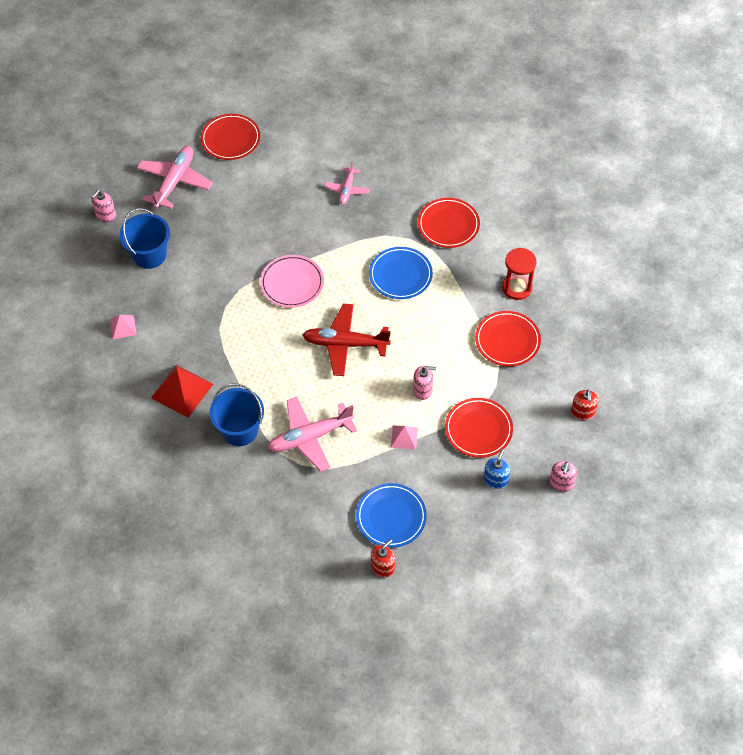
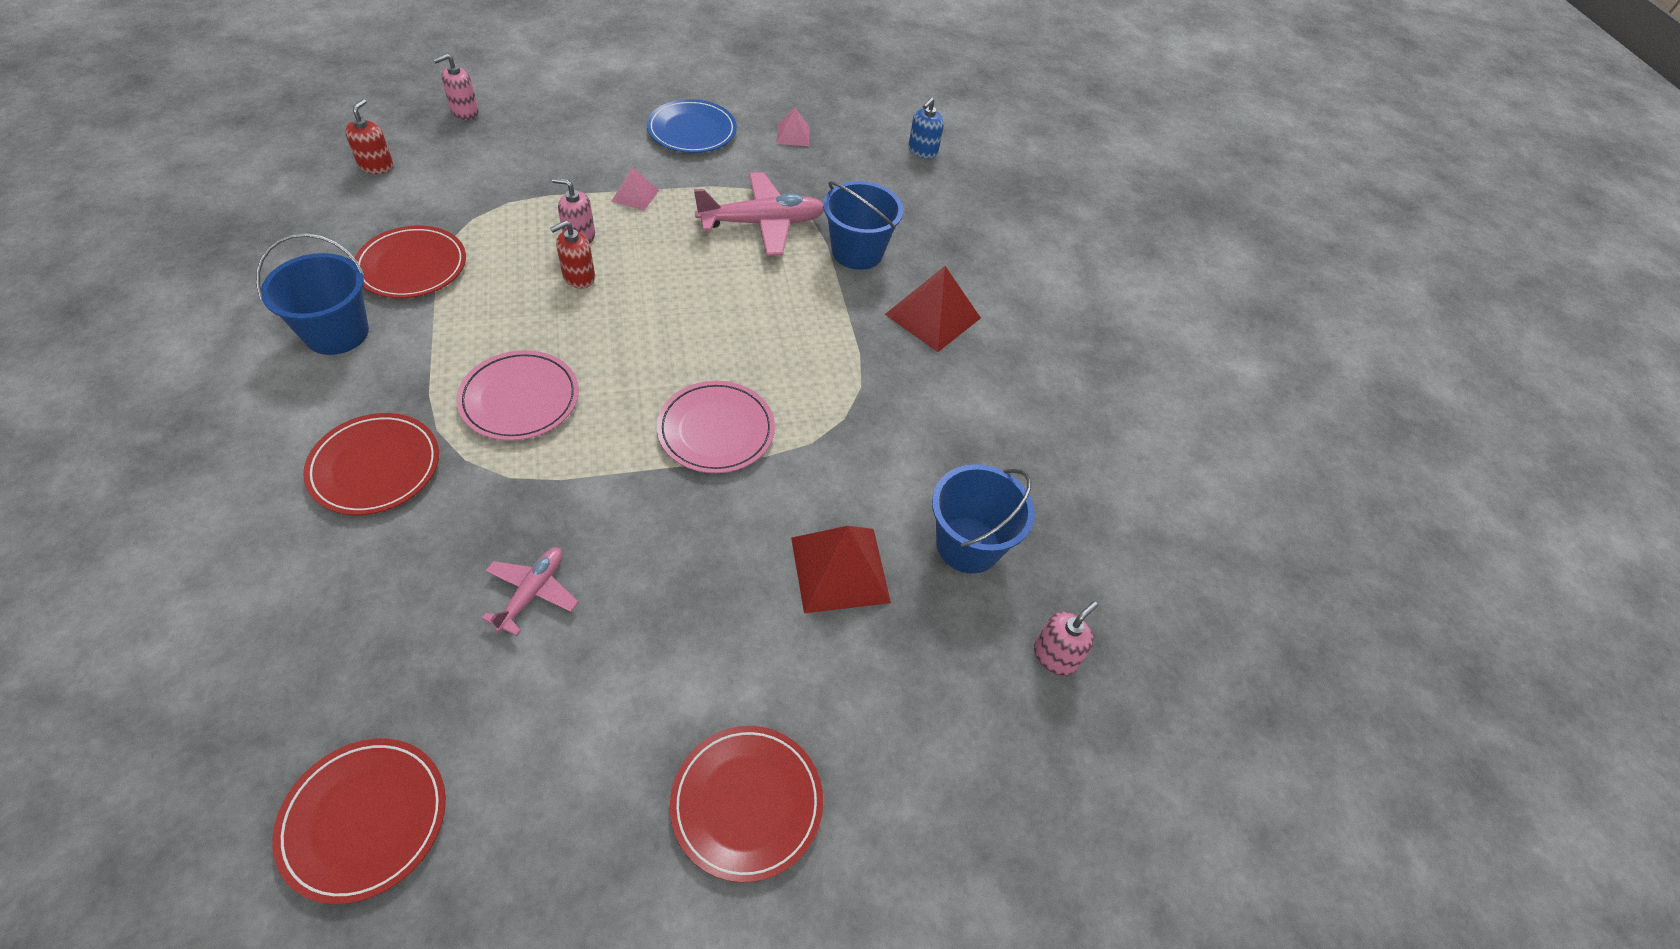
camera: 175 degrees left, 5 degrees down
pink pyramid [110,315,137,339] -> pink pyramid moved to [776,108,810,146]
pink plane [137,146,213,209] -> none
red plane [302,303,391,376] -> none
blue plate [369,247,433,299] -> pink plate [456,350,579,441]
red soap dispenser [371,539,395,578] -> red soap dispenser moved to [550,220,595,288]
red plate [445,398,513,458] -> red plate moved to [272,739,446,904]
blue soap dispenser [483,449,510,489] -> blue soap dispenser moved to [908,97,944,159]
red hourglass [502,248,537,300] -> blue bucket [256,233,369,355]
pink soap dispenser [549,461,577,492] -> pink soap dispenser turned 150 degrees counterclockwise [433,54,479,120]
none -> red pyramid [791,526,891,613]

